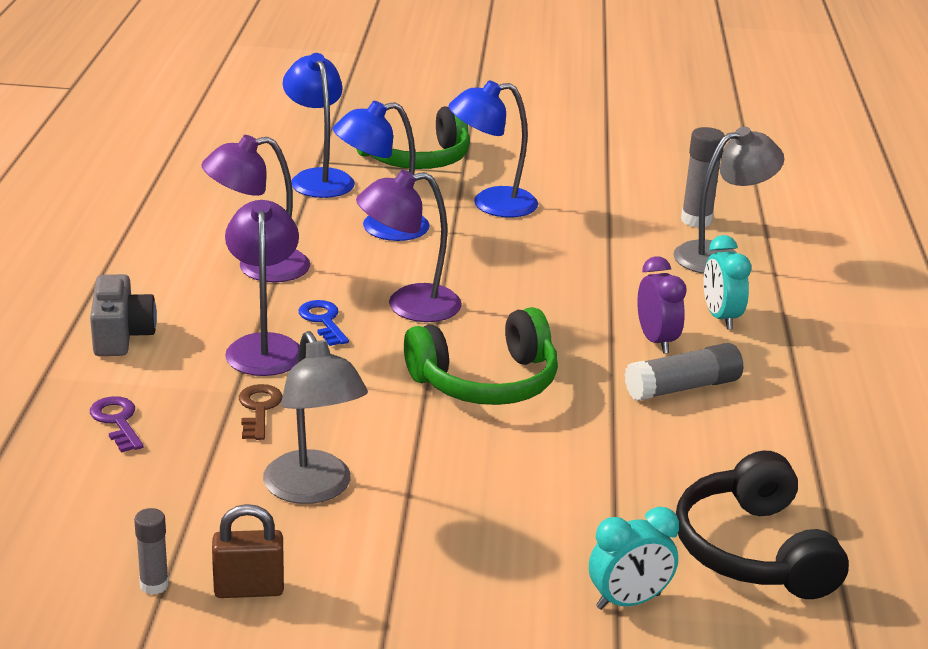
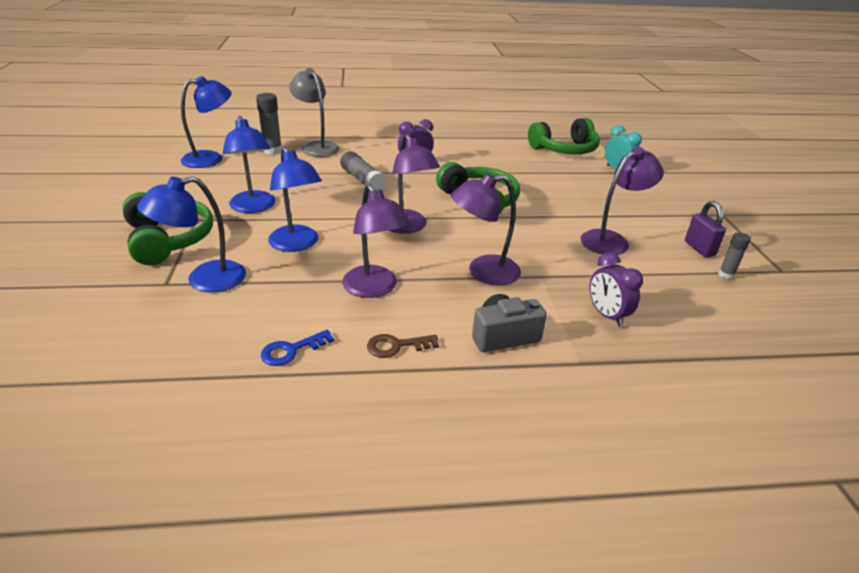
camera: 100 degrees left, 5 degrees up
purple key [90,396,144,453] -> purple clock [590,252,643,327]
brown padlock [212,504,284,598] -> purple padlock [685,201,726,257]
brown key [239,384,283,440] -> brown key moved to [367,334,439,358]
grey lamp [263,331,368,504] -> purple lamp [581,147,664,255]
blue key [299,300,349,346] -> blue key moved to [261,330,334,366]
grey glue stick [624,343,743,401] -> grey glue stick moved to [340,151,386,190]
black headphones [676,451,849,599] -> green headphones [528,118,600,154]
turquoise clock [703,235,751,330] -> none
none -> blue lamp [181,76,231,168]

